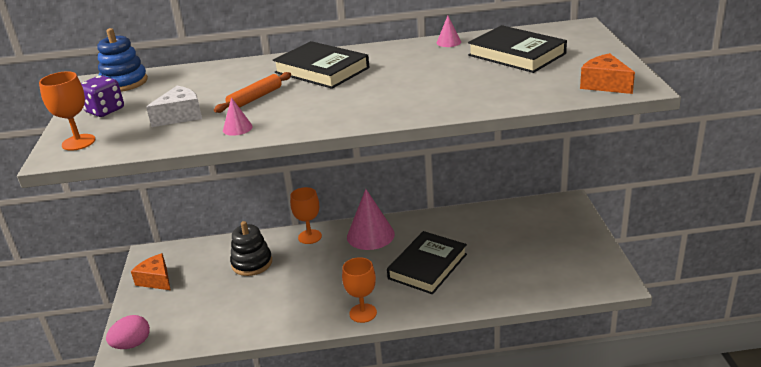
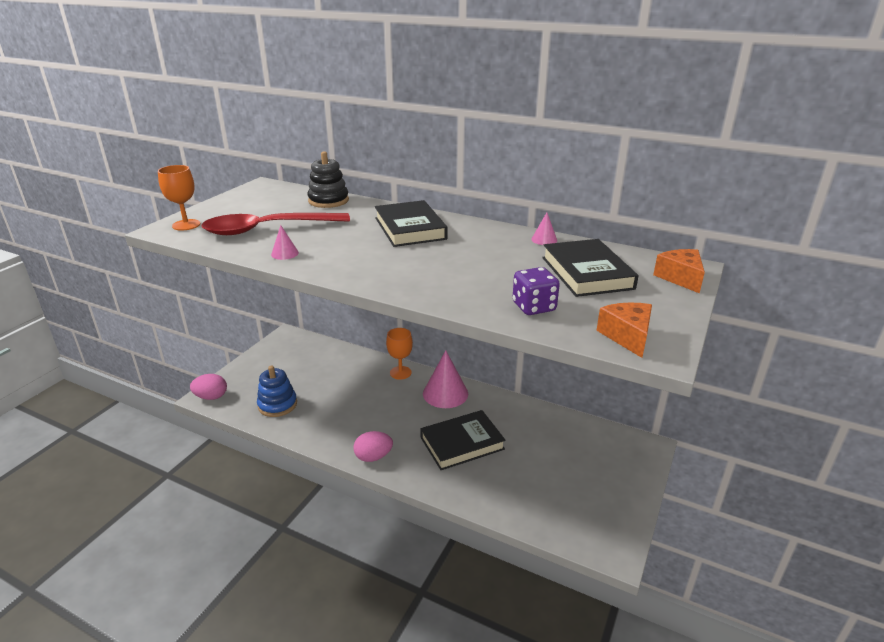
camera: 30 degrees right, 0 degrees up
purple dice [81,75,124,117] -> purple dice moved to [513,267,560,315]
blue stacking toy [97,28,148,92] -> blue stacking toy moved to [257,365,297,417]
orange cheese [131,253,171,290] -> orange cheese moved to [653,249,705,293]
white cheese [146,86,202,127] -> red spoon [201,213,350,235]
orange rolling pin [214,72,291,113] -> none
black stacking toy [230,221,272,276] -> black stacking toy moved to [307,151,349,208]
orange goblet [342,257,377,323] -> pink egg [353,431,393,462]

